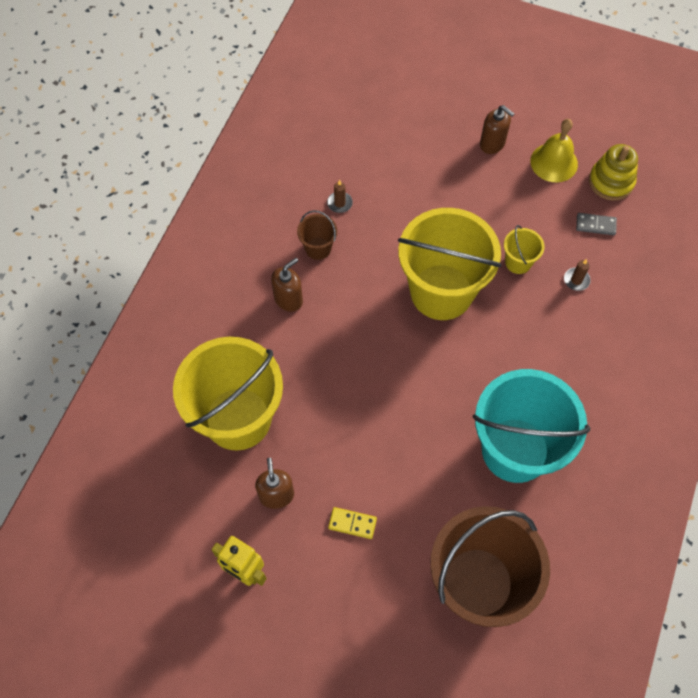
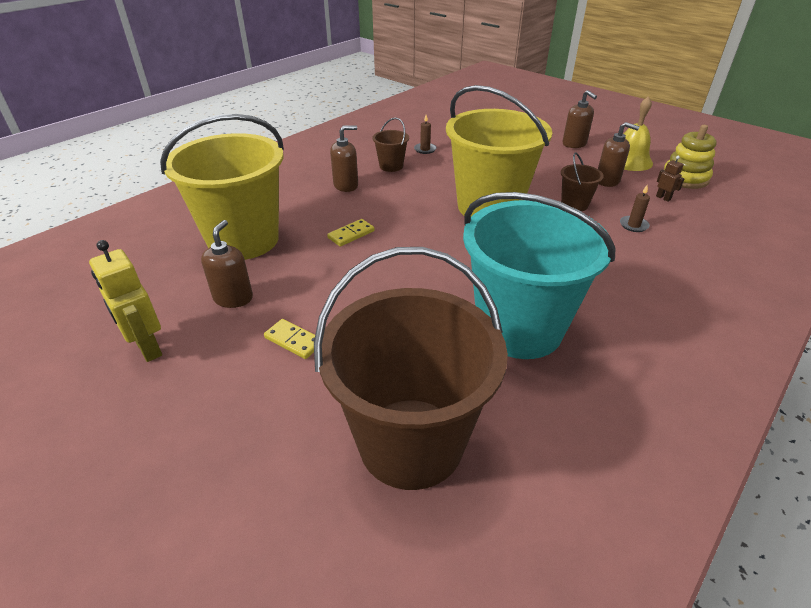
camera: 20 degrees right, 25 degrees down
yellow bucket [504,225,545,274] -> brown bucket [561,152,604,211]
grey domino [576,213,617,235] -> brown robot [656,156,684,202]
none -> yellow domino [327,219,375,247]
none -> brown soap dispenser [598,122,640,187]

